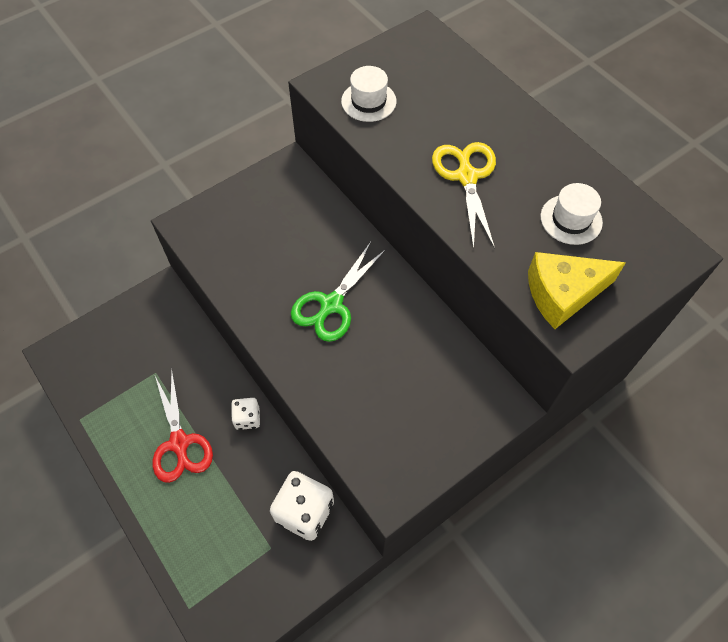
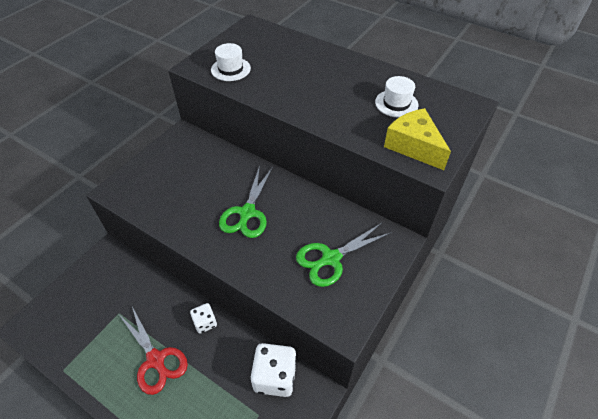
camera: 20 degrees left, 10 degrees down
yellow scissors [432,142,496,250] -> none
yellow cheese [528,252,626,329] -> yellow cheese turned 90 degrees clockwise [384,108,451,170]
none -> green scissors [296,223,392,287]

